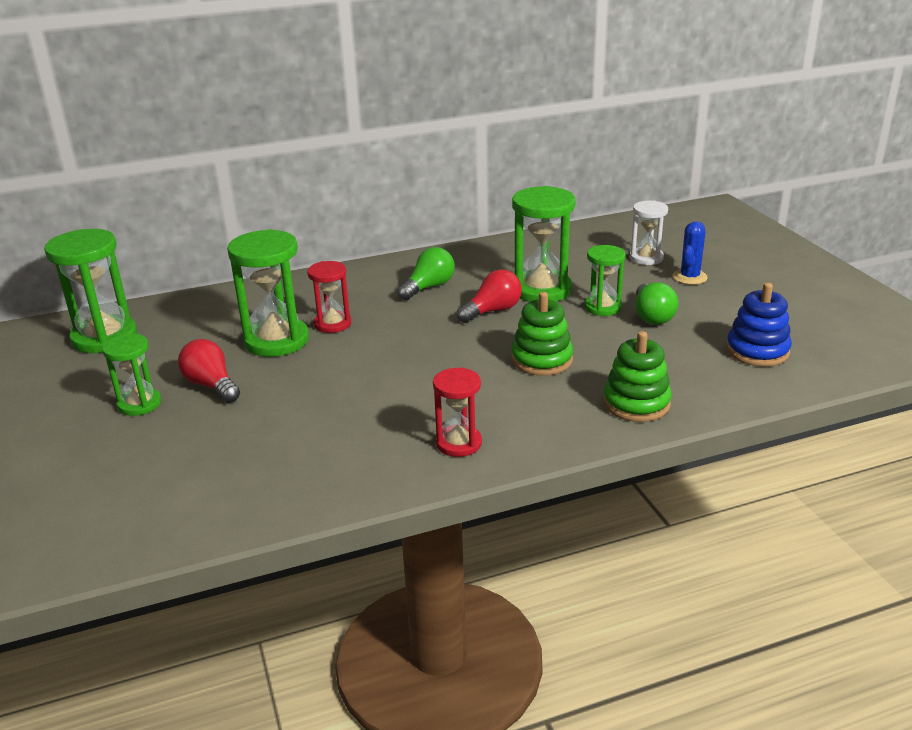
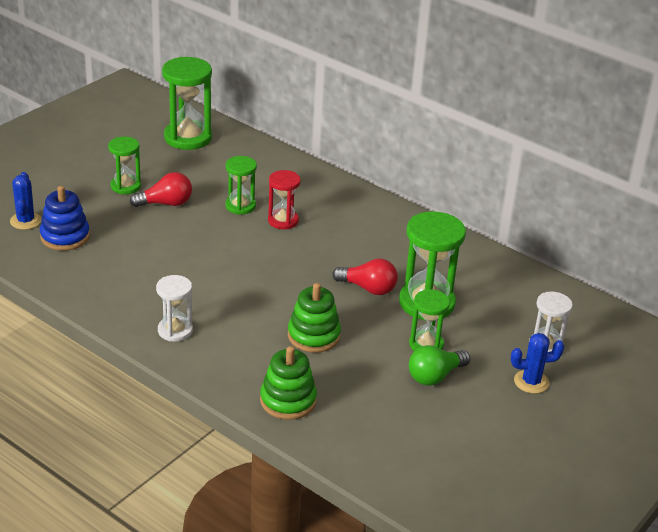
camera: 55 degrees right, 5 degrees up
red light bulb [178,339,240,403] -> red light bulb turned 60 degrees clockwise [130,172,192,207]
green hourglass [227,229,309,357] -> green hourglass [225,156,257,215], size x0.59
green light bulb [397,247,455,300] -> none
red hourglass [433,368,482,457] -> white hourglass [156,275,193,342]
blue stacking toy [726,283,792,367] -> blue stacking toy moved to [40,186,90,251]
none -> blue cactus [10,172,42,230]

